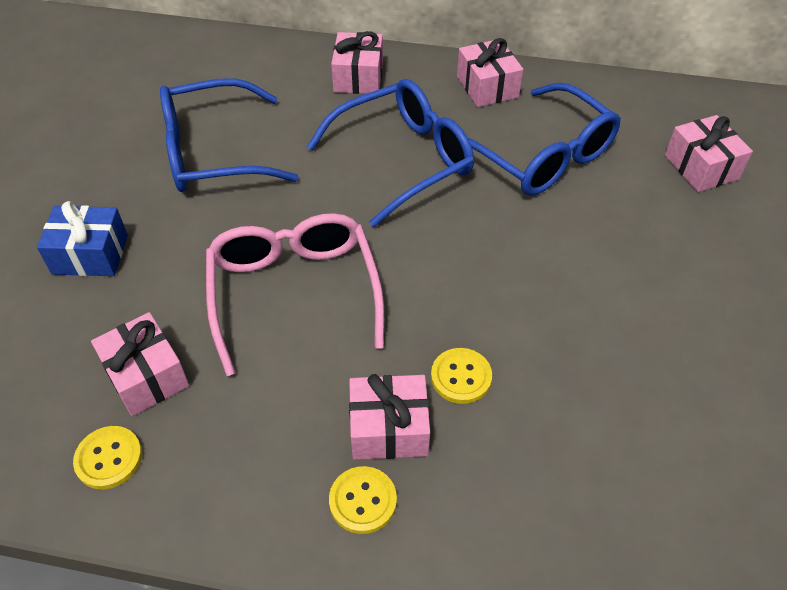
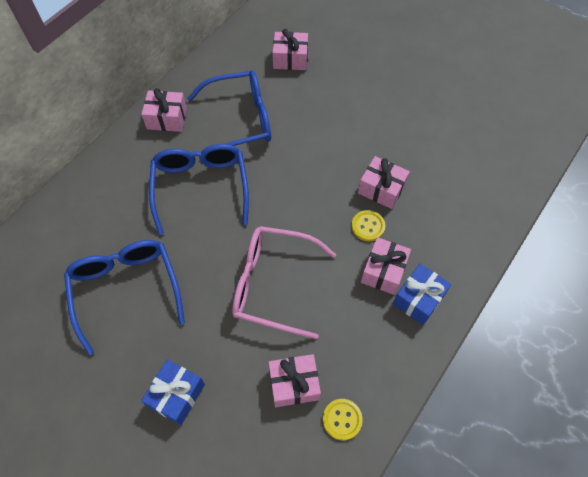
camera: 65 degrees left, 10 degrees up
blue glasses [160,78,299,192] -> blue glasses turned 150 degrees clockwise [64,240,185,355]
yellow button [329,466,397,534] -> blue gift [393,264,451,325]
pink gift [331,31,383,94] -> pink gift moved to [358,156,410,209]

